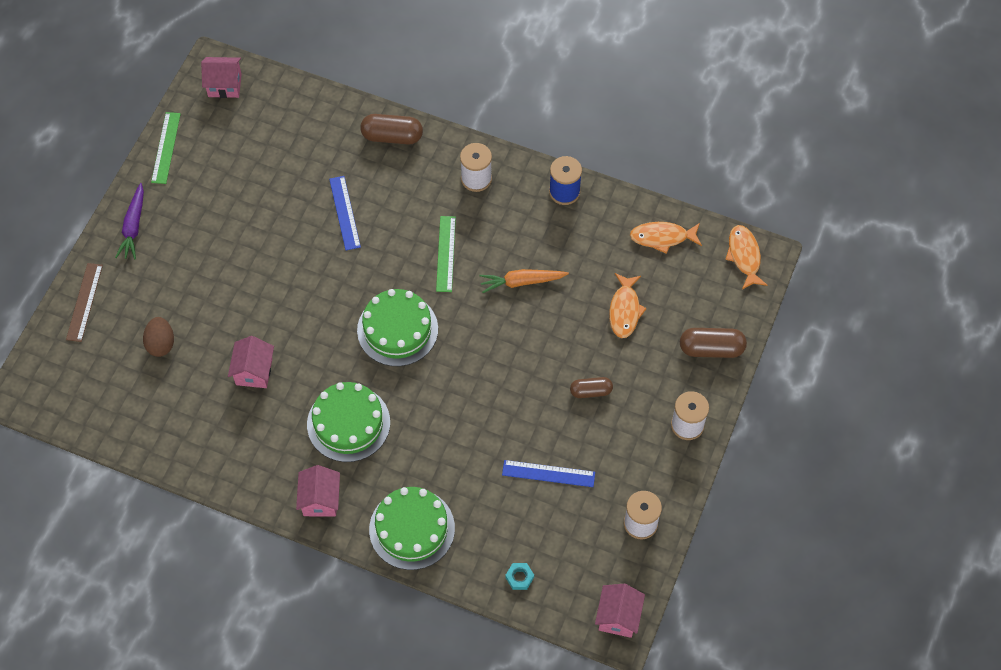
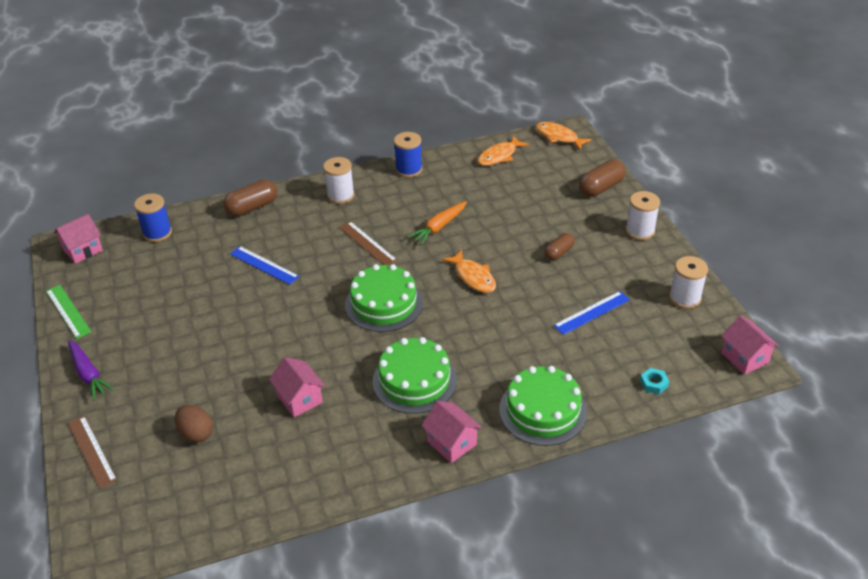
camera: 40 degrees left, 20 degrees down
green ruler [436,216,456,292] -> brown ruler [339,221,398,265]
orange fish [609,273,647,338] -> orange fish moved to [442,250,496,293]
none -> blue spool [134,193,172,242]

